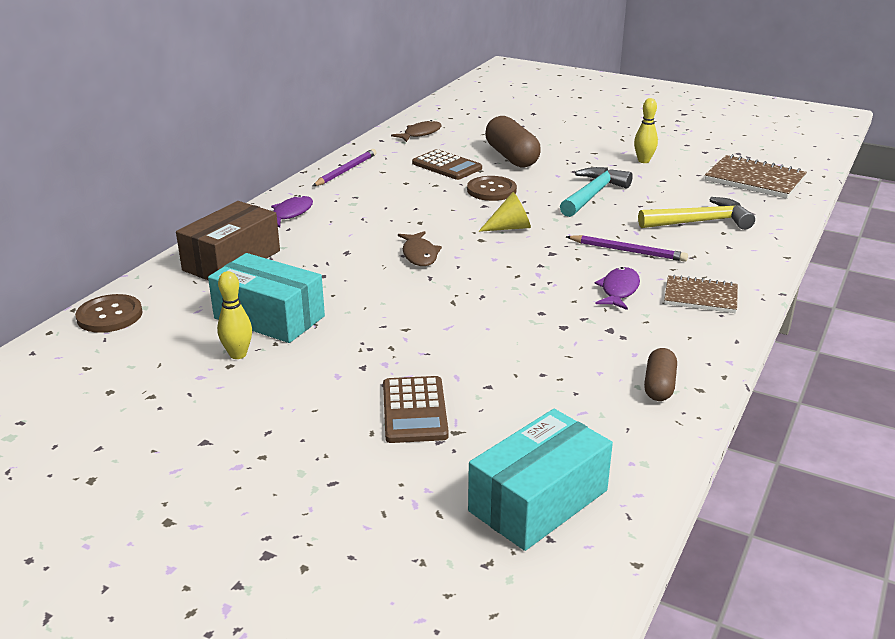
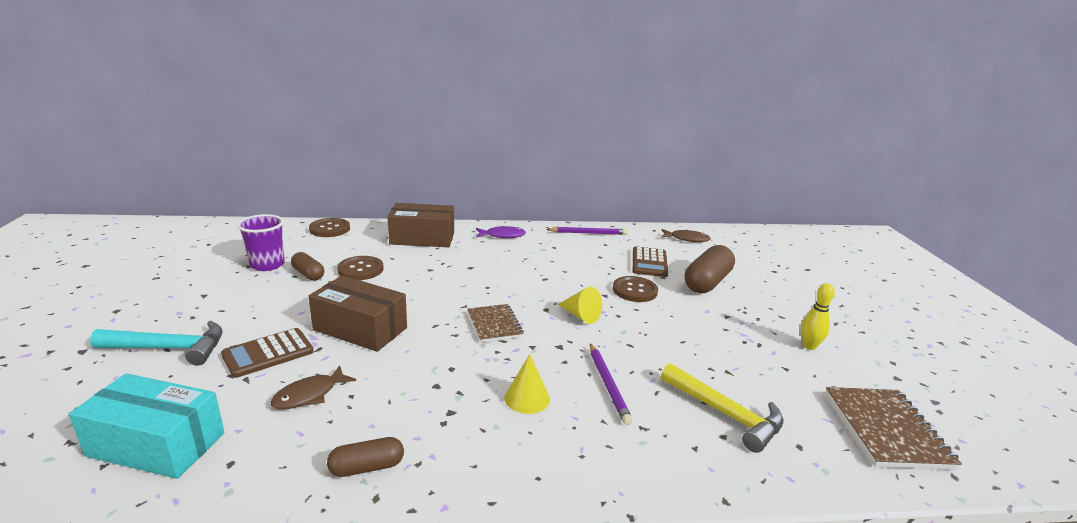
camera: 55 degrees right, 5 degrees down
turquoise box [208,253,325,343] -> brown button [337,256,384,280]
yellow bowling pin [217,271,252,359] -> brown capsule [291,252,324,281]
brown fish [398,231,442,266] -> brown fish moved to [270,365,356,409]
turquoise hammer [560,167,633,217] -> turquoise hammer moved to [90,321,223,366]
purple fish [594,267,640,310] -> yellow cone [505,354,550,414]
brown notebook [664,275,738,313] -> brown notebook moved to [467,304,524,343]
none -> purple cup [237,214,285,271]
none -> brown box [308,275,407,352]

